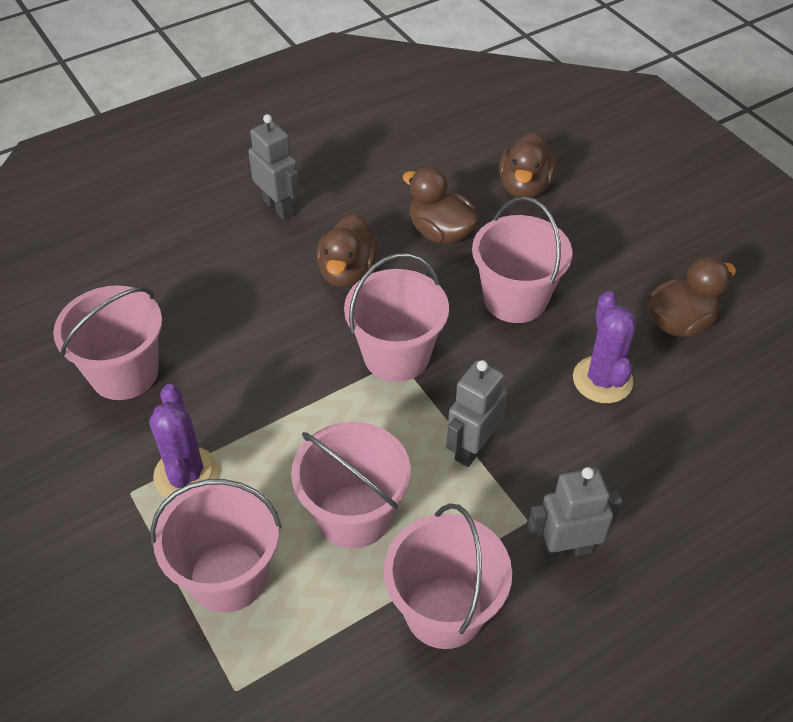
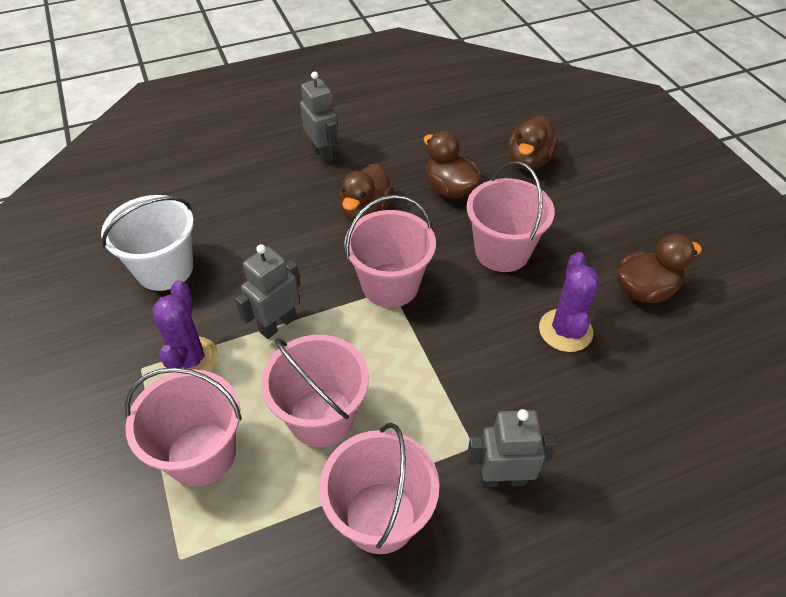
camera: 10 degrees right, 0 degrees up
pink bucket [53,285,162,400] -> white bucket [101,195,194,291]
grey robot [446,360,507,467] -> grey robot moved to [235,244,301,339]

